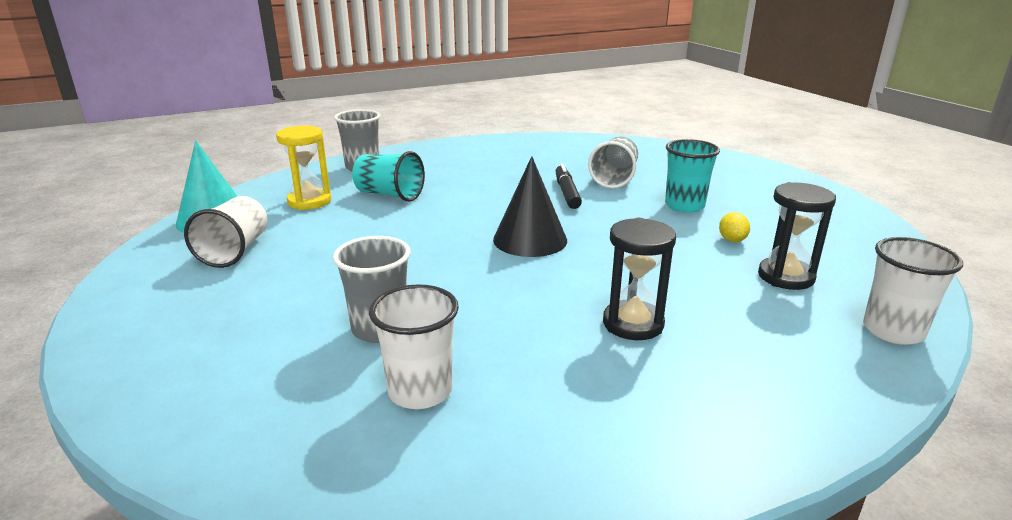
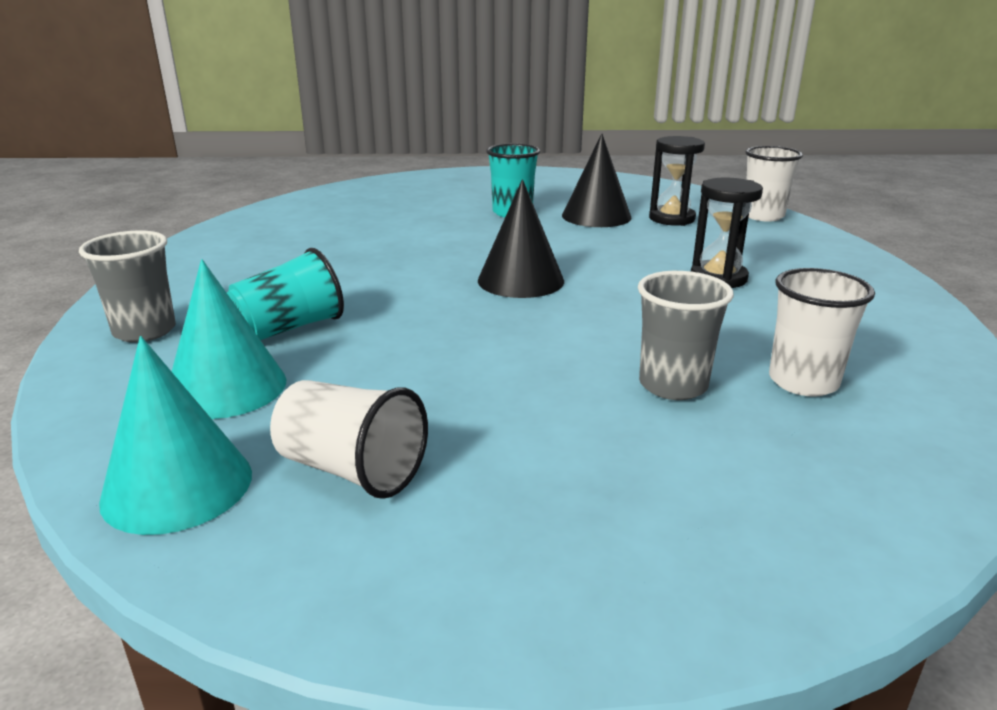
camera: 65 degrees left, 0 degrees up
yellow hourglass [276,126,331,210] -> turquoise cone [172,259,286,419]
black marker [555,164,582,209] -> none
grey cup [588,137,638,189] -> none
yellow lemon [719,212,750,242] -> black cone [562,133,632,227]

